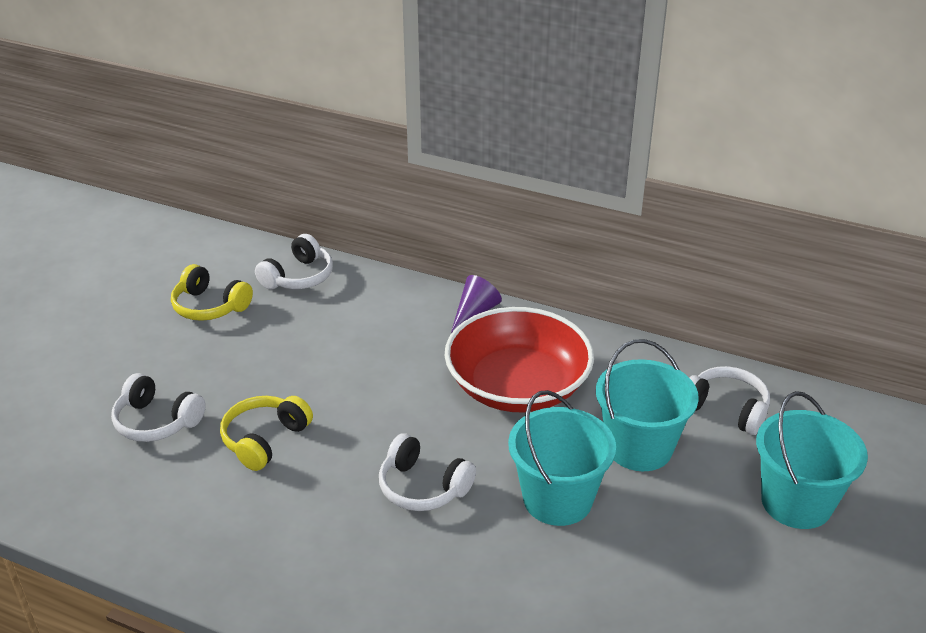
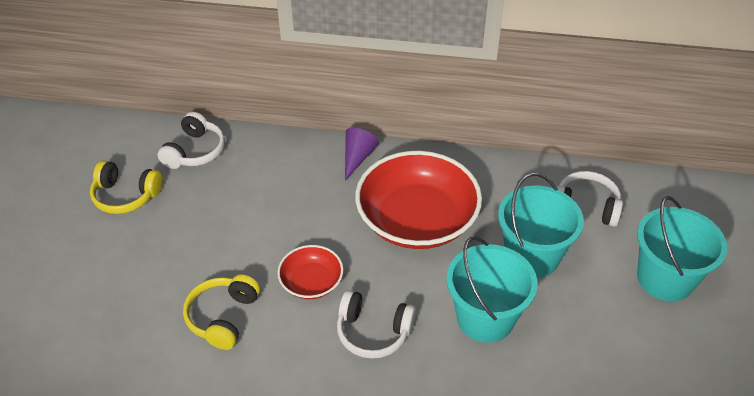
camera: 15 degrees left, 10 degrees up
white headphones [111,373,206,442] -> none
none -> red bowl [277,245,343,299]

